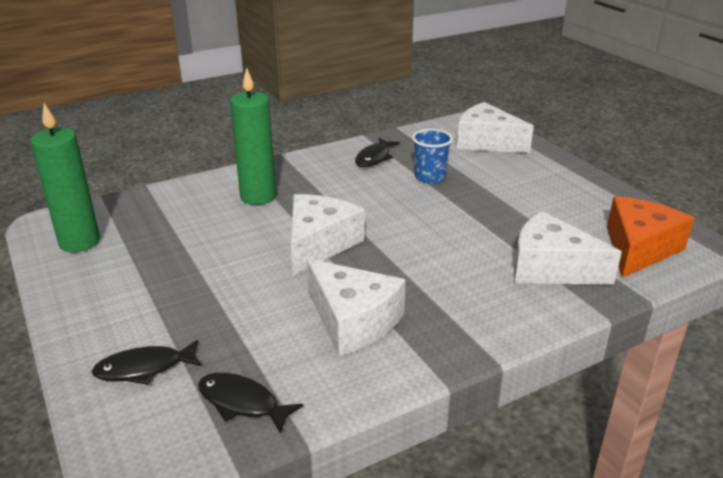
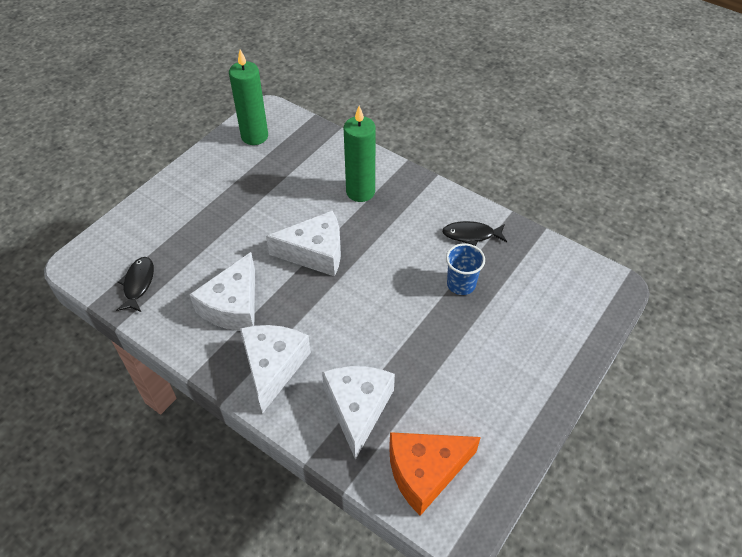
camera: 65 degrees right, 20 degrees up
black fish [92,340,202,385] -> none
white cheese [457,102,534,153] -> white cheese moved to [240,325,311,414]
orange cheese [607,196,694,278] -> orange cheese turned 150 degrees clockwise [389,432,481,516]

